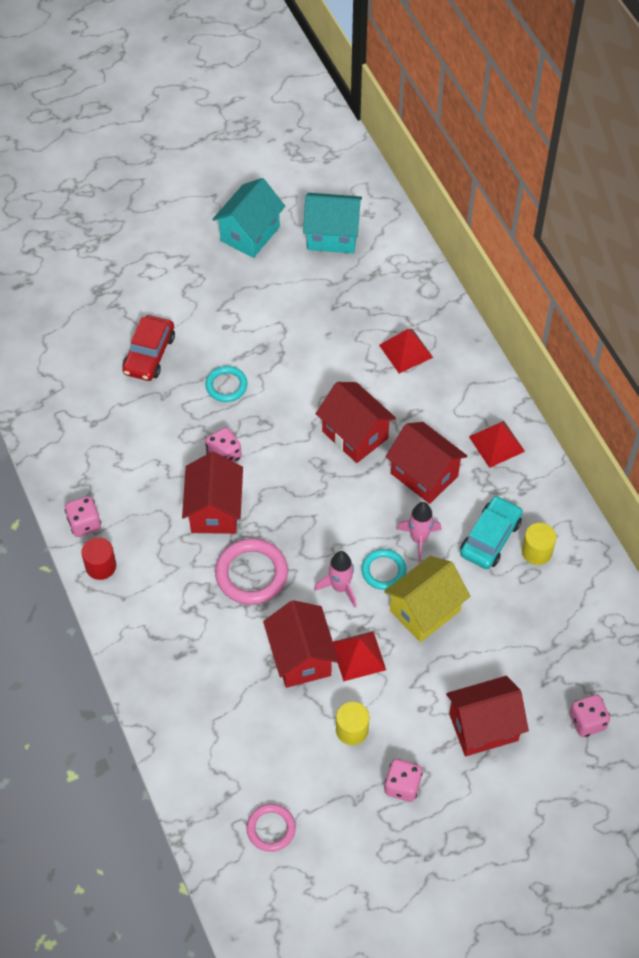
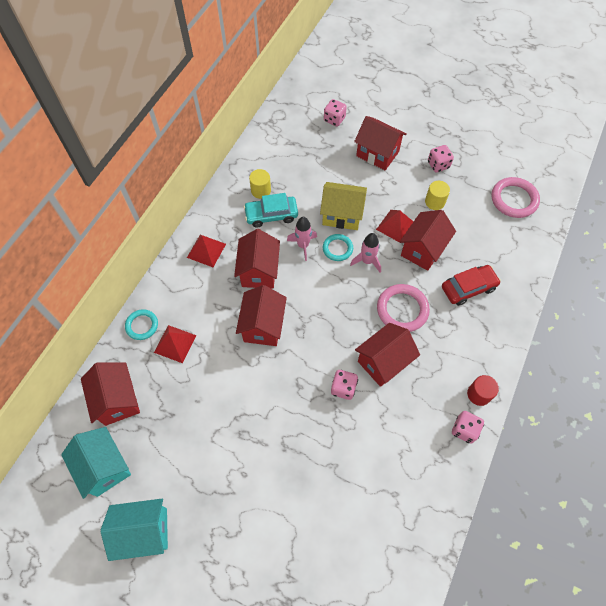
camera: 130 degrees left, 5 degrees up
red car [122,315,175,381] -> red car moved to [442,265,501,306]
turquoise ring [205,366,248,402] -> turquoise ring moved to [125,309,158,340]
pink ring [246,804,296,852] -> pink ring [491,177,540,218], size x1.61
none -> red house [81,362,140,426]

